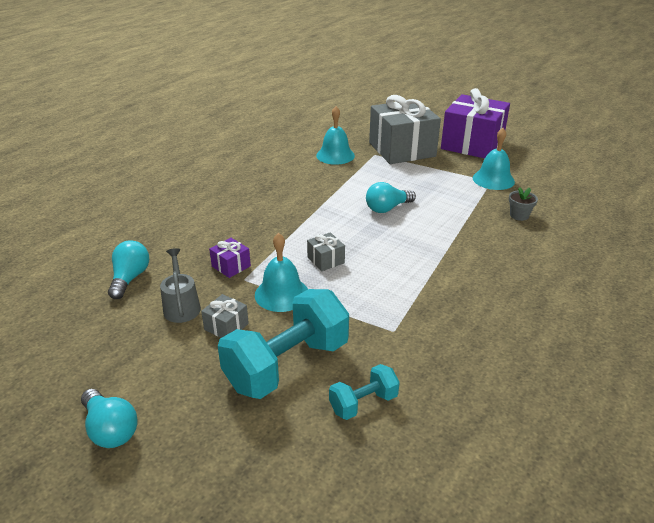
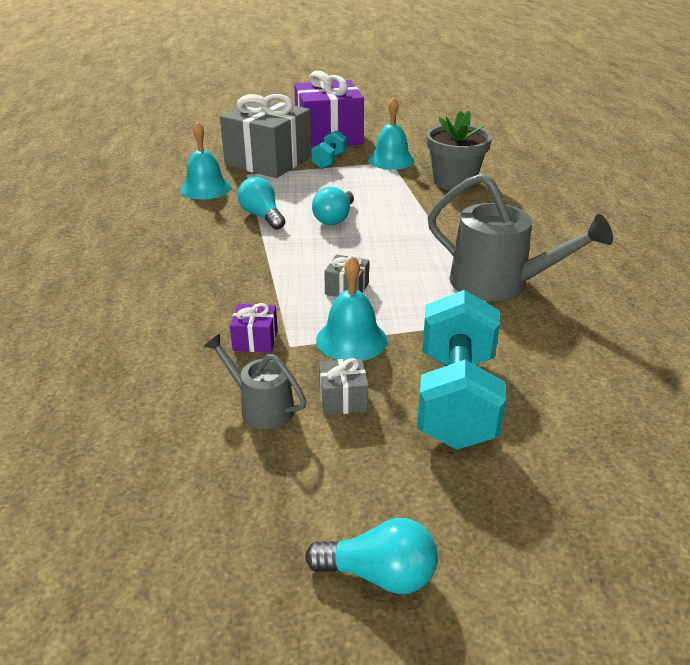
camera: 40 degrees left, 0 degrees up
turquoise light bulb [108,240,149,299] -> turquoise light bulb moved to [238,177,285,230]
turquoise dumbbell [329,364,400,420] -> turquoise dumbbell moved to [311,130,347,169]
grey flower pot [509,188,538,221] -> grey flower pot [427,110,492,190], size x2.08
none -> grey watering can [428,173,613,301]

